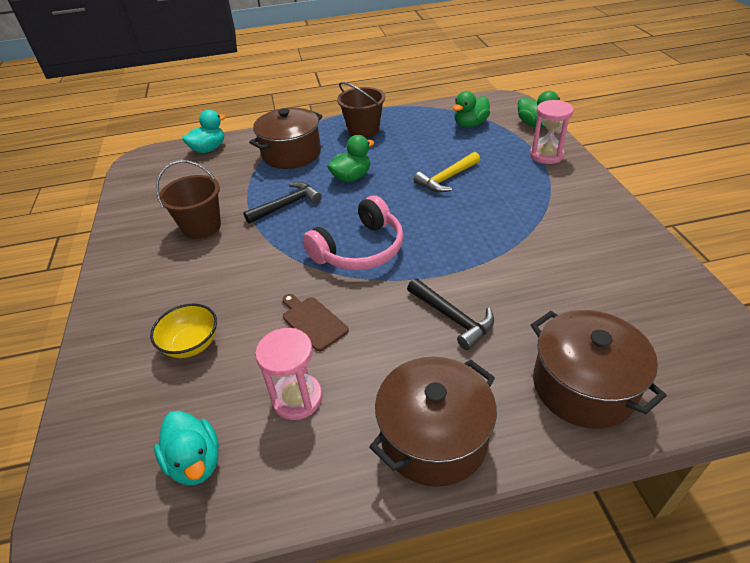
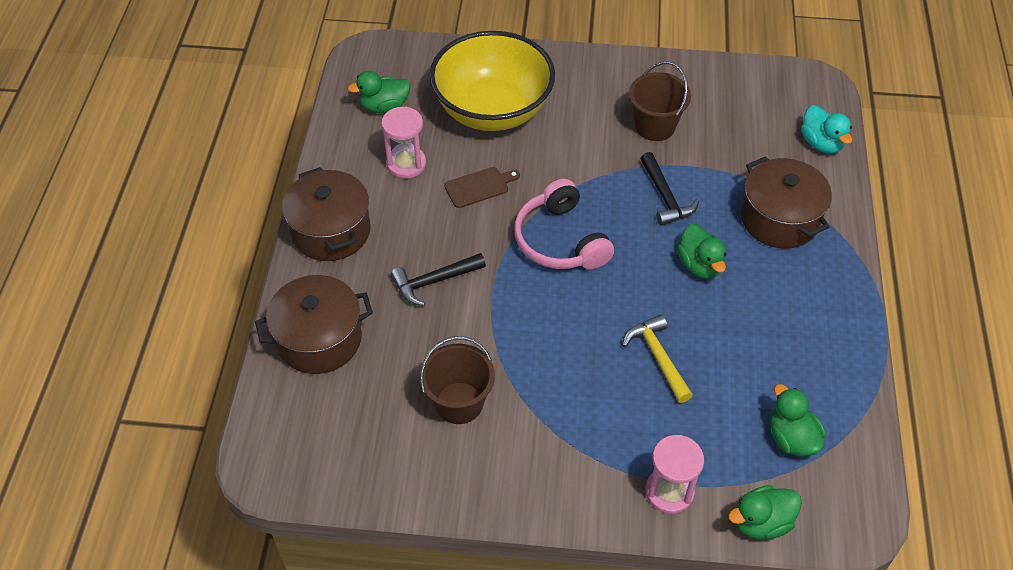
camera: 105 degrees right, 10 degrees up
yellow bowl [150,304,217,358] -> yellow bowl [429,31,555,131], size x2.30
turquoise duck [154,411,219,485] -> green duck [348,71,410,113]
brown bucket [337,82,385,138] -> brown bucket moved to [420,336,495,424]

